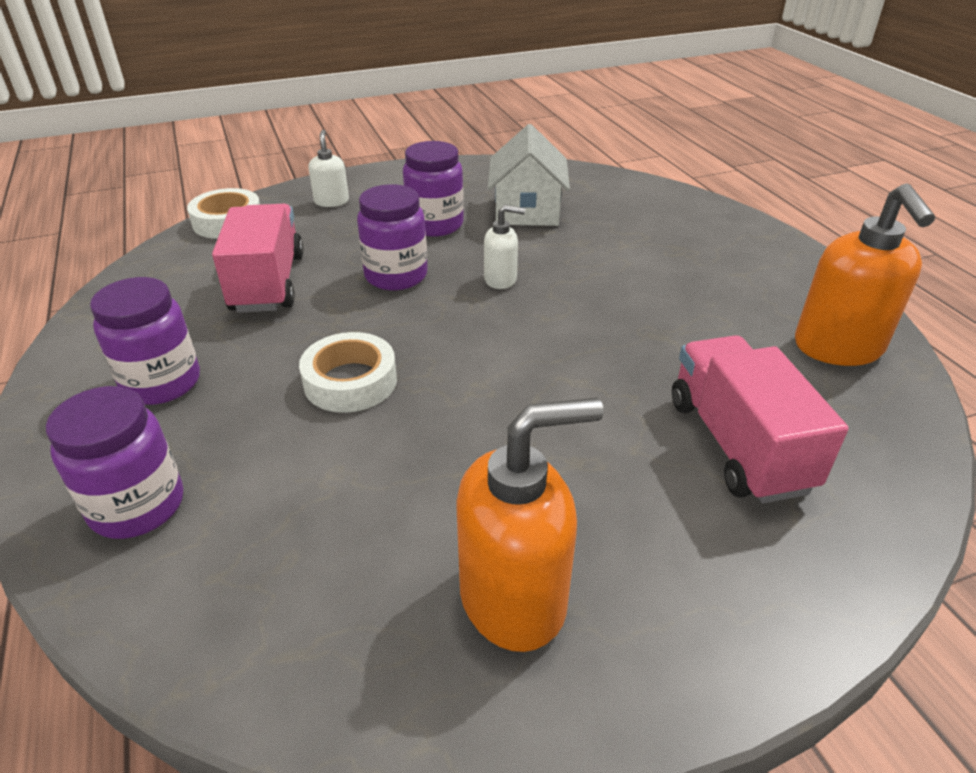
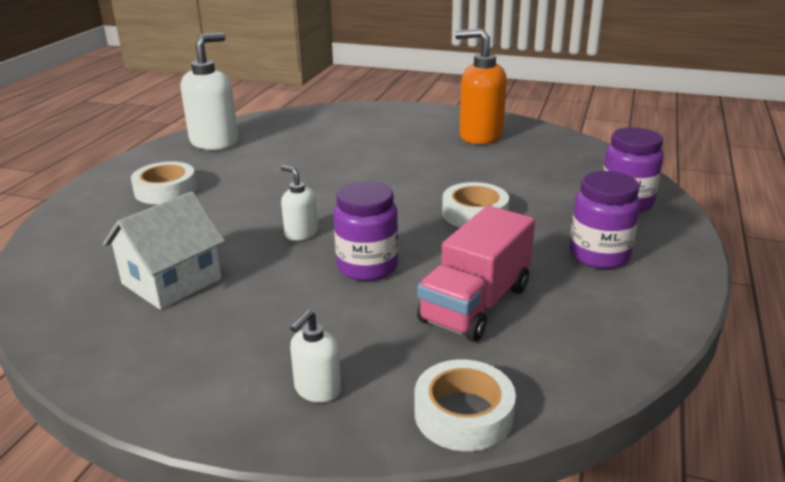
camera: 140 degrees left, 10 degrees down
purple jar [403,141,464,237] -> none
pink truck [672,335,849,503] -> none
orange soap dispenser [795,183,935,366] -> white soap dispenser [181,33,238,150]
none -> white tape [131,161,197,204]

